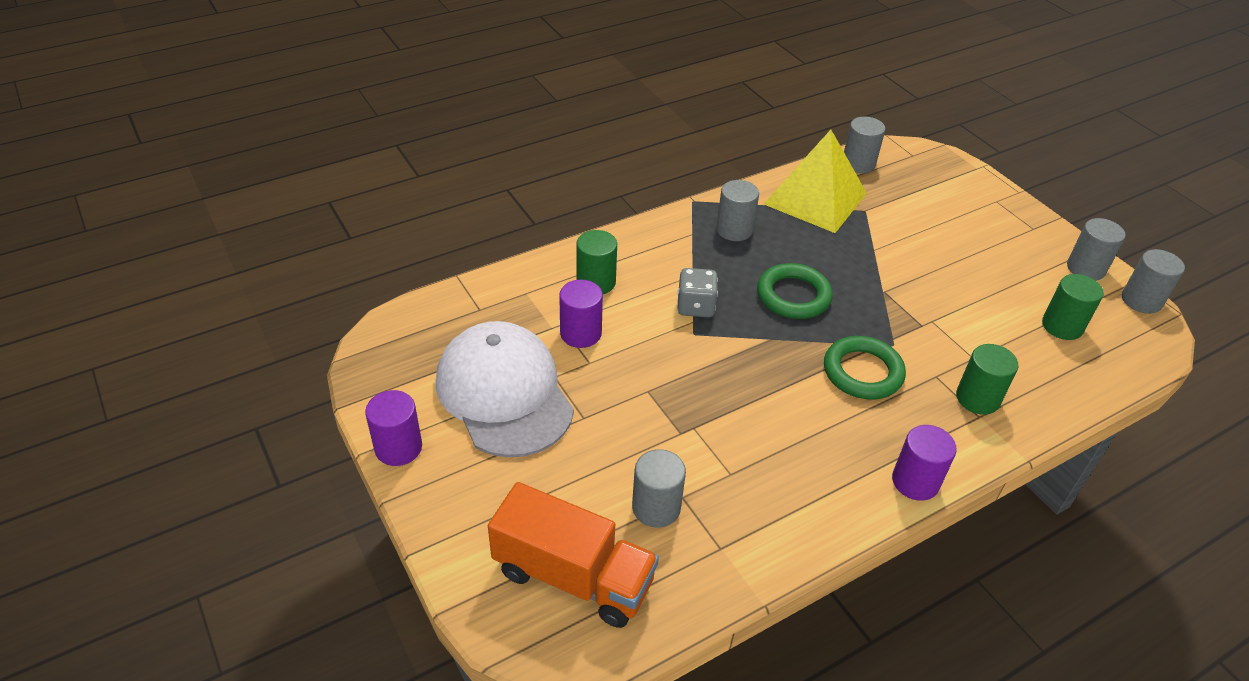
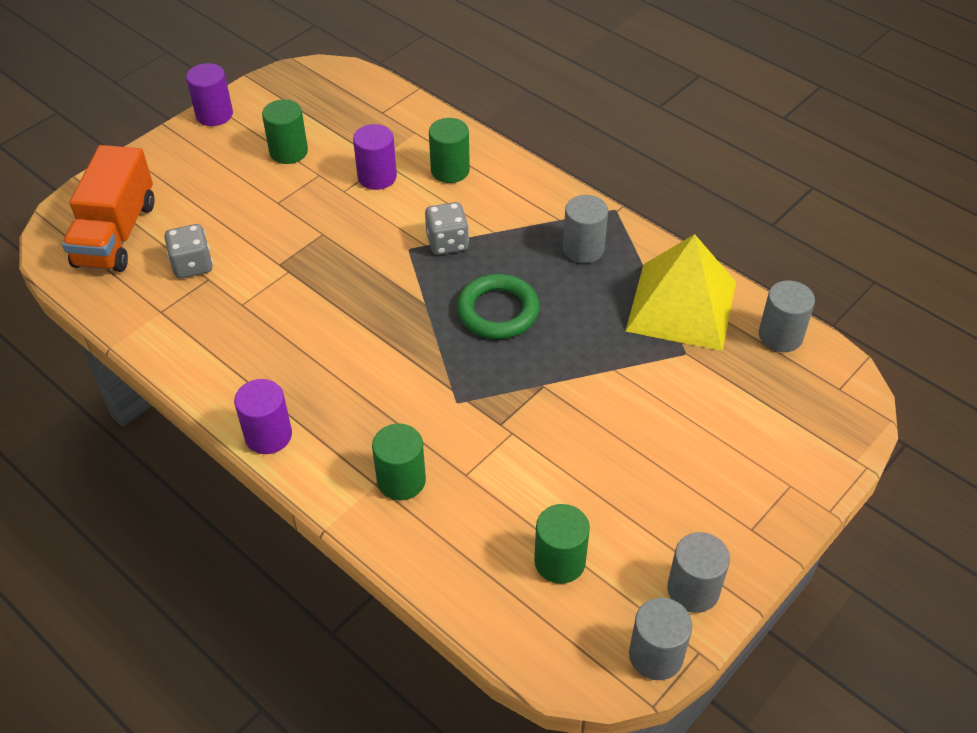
camera: 75 degrees right, 5 degrees up
white cap [436,321,574,457] -> green cylinder [262,99,308,164]
grey cylinder [632,449,686,528] -> grey dice [164,224,213,279]
green ring [824,336,906,400] -> none

